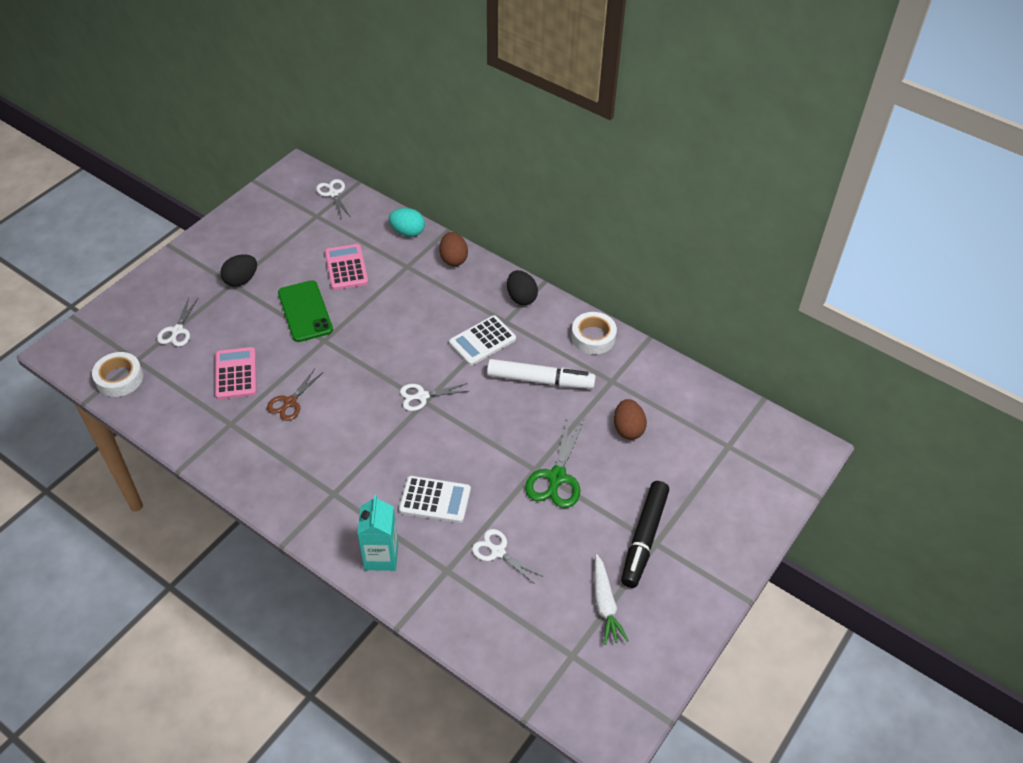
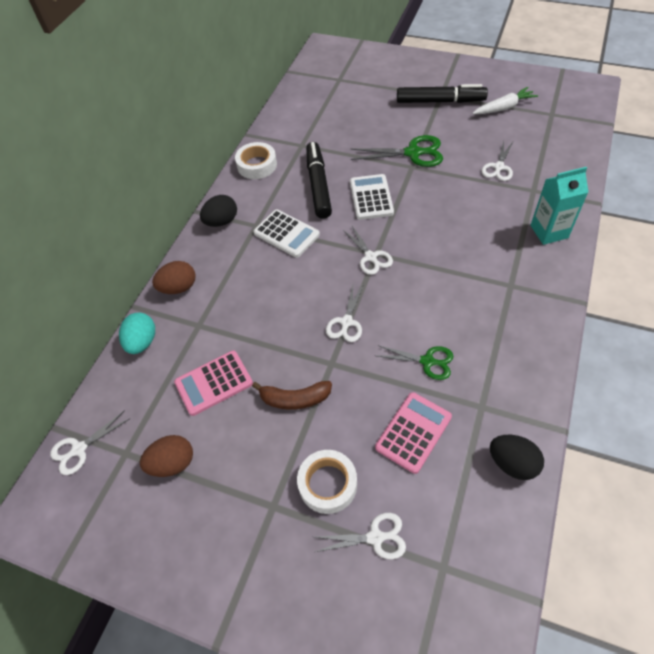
camera: 100 degrees left, 5 degrees up
white tape [92,352,143,397] -> white tape moved to [297,450,357,514]
pink calculator [215,347,257,399] -> pink calculator turned 150 degrees clockwise [375,392,452,474]
black egg [220,254,257,287] -> black egg moved to [490,435,544,480]
brown scissors [267,369,322,421] -> green scissors [377,345,453,380]
green phone [278,280,333,342] -> brown banana [252,381,332,410]
white calculator [399,476,471,523] -> white calculator moved to [350,174,394,220]
white marker [487,359,596,389] -> black marker [306,142,332,219]
brown egg [614,399,647,440] -> brown egg moved to [140,435,193,477]
none -> white scissors [326,284,364,342]

